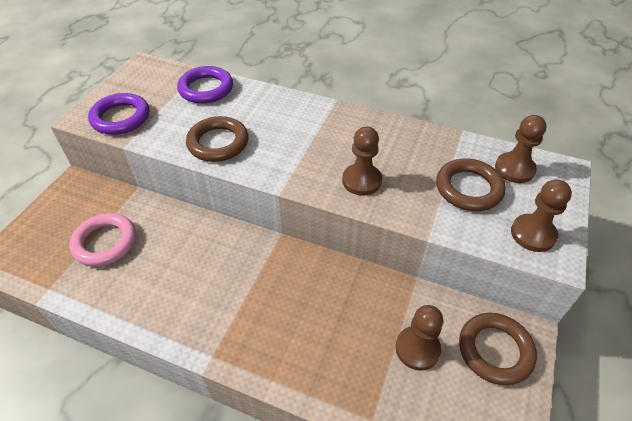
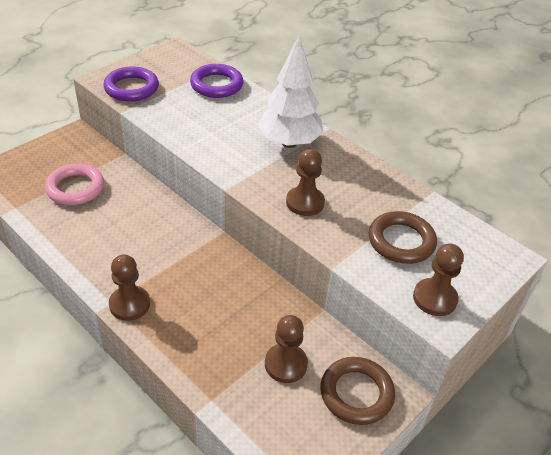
camera: 20 degrees right, 5 degrees down
brown ring [186,116,249,162] -> none
brown pawn [495,115,547,183] -> brown pawn moved to [109,254,150,321]
none -> white tree [258,36,324,148]

